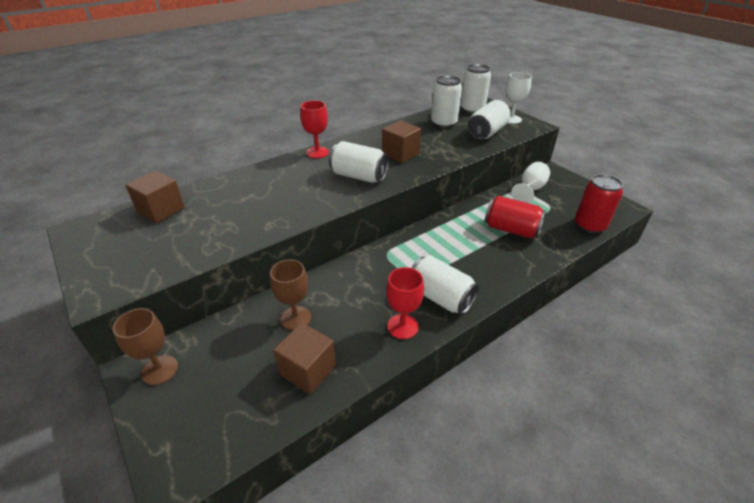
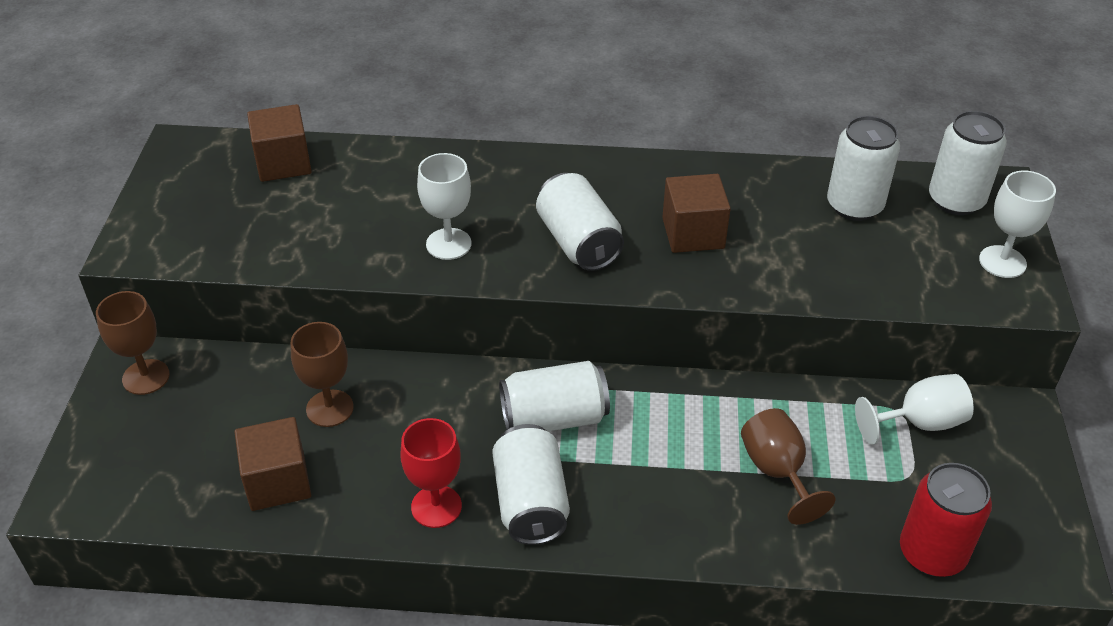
camera: 40 degrees right, 5 degrees up
red goblet [300,100,329,158] -> none
white can [468,100,511,140] -> white can moved to [499,361,610,432]
red can [485,196,546,238] -> brown goblet [741,408,835,525]
none -> white goblet [417,153,471,260]

